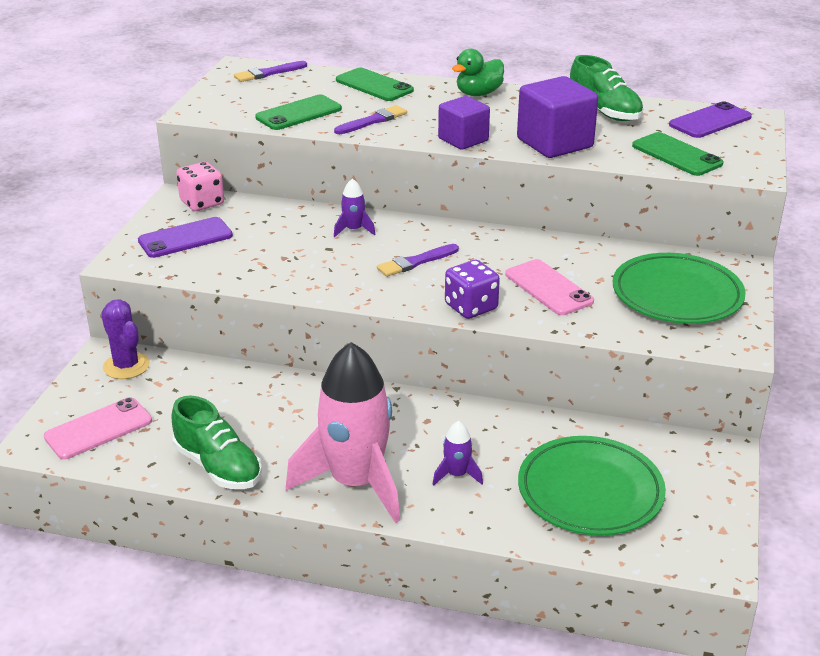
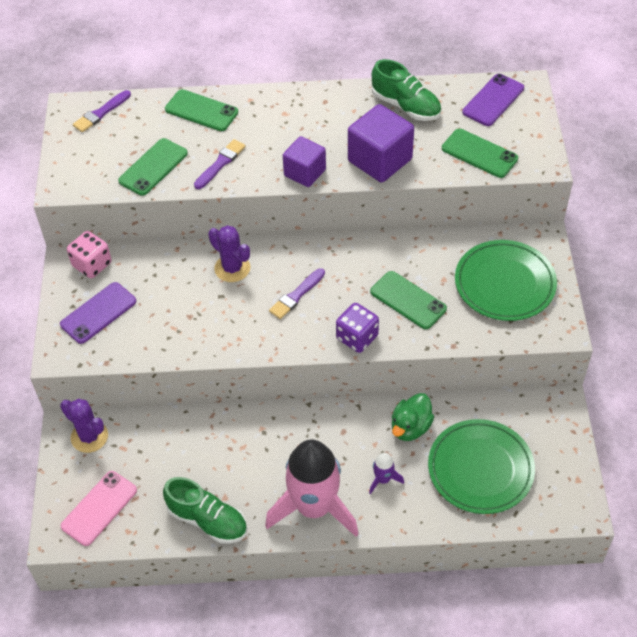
camera: 15 degrees left, 20 degrees up
purple rocket [334,178,376,237] -> purple cactus [208,225,251,282]
green duck [452,49,504,96] -> green duck moved to [392,393,434,441]
pink phone [505,259,594,315] -> green phone [370,271,447,329]

